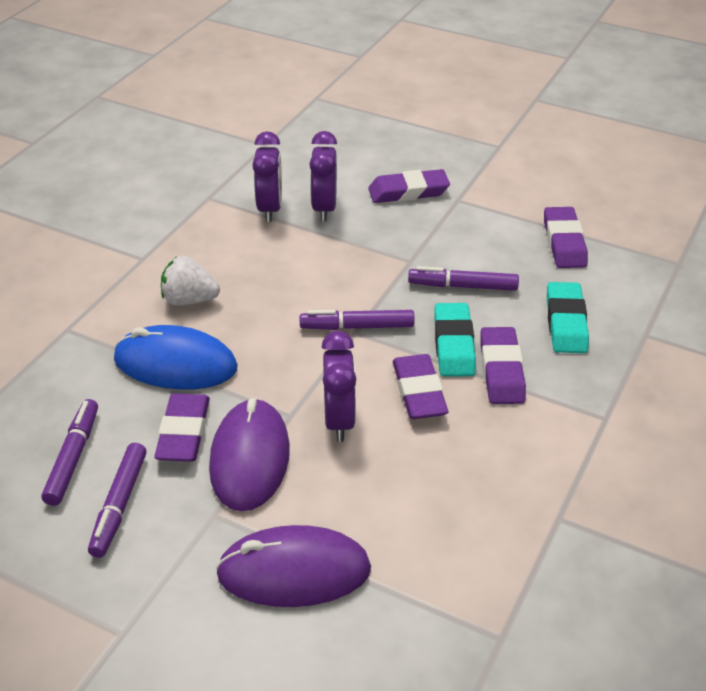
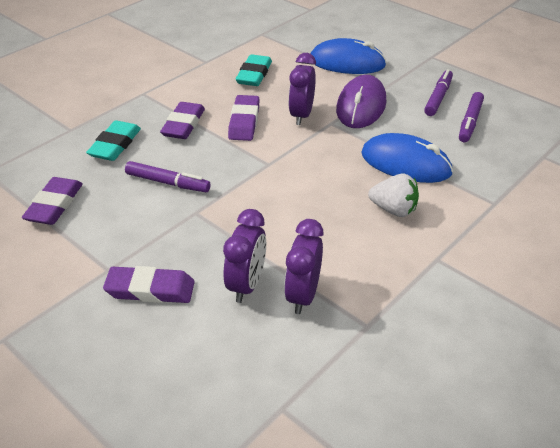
camera: 165 degrees left, 0 degrees up
purple eraser [154,393,210,462] -> none
purple mouse [216,525,371,607] -> blue mouse [310,38,386,74]
purple marker [300,310,415,330] -> none
turquoise eraser [434,303,476,376] -> turquoise eraser moved to [236,54,272,86]

